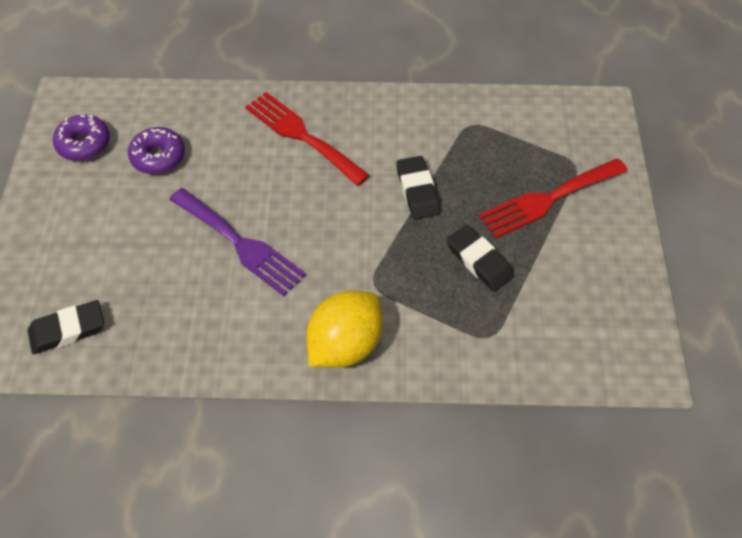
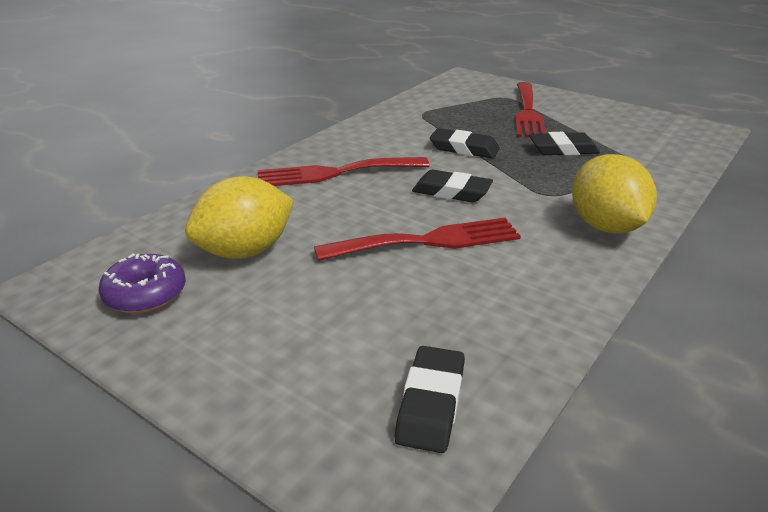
camera: 55 degrees left, 25 degrees down
purple donut [128,127,185,174] -> yellow lemon [185,176,294,259]
purple fork [169,188,306,296] -> red fork [314,218,521,261]
none -> black eraser [412,170,493,203]

